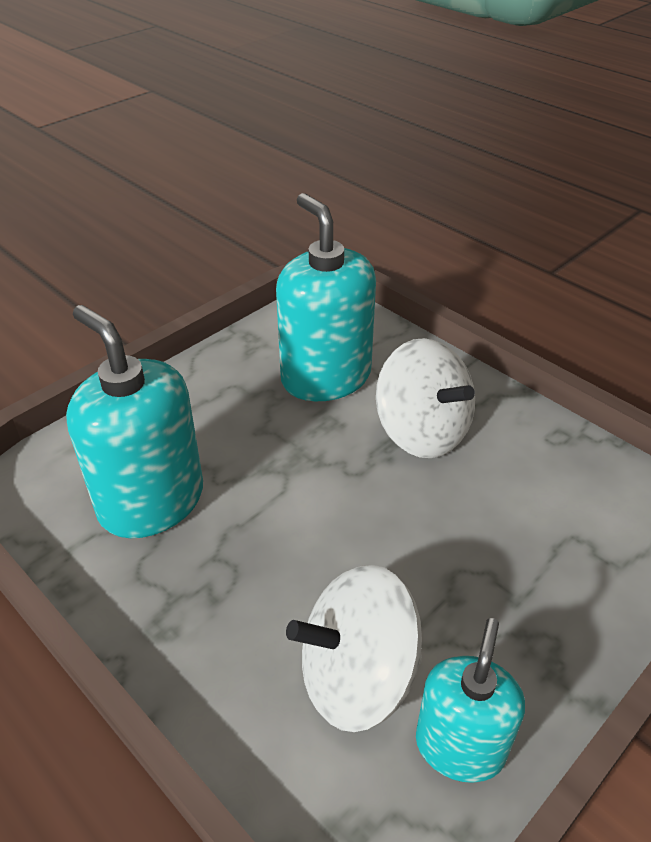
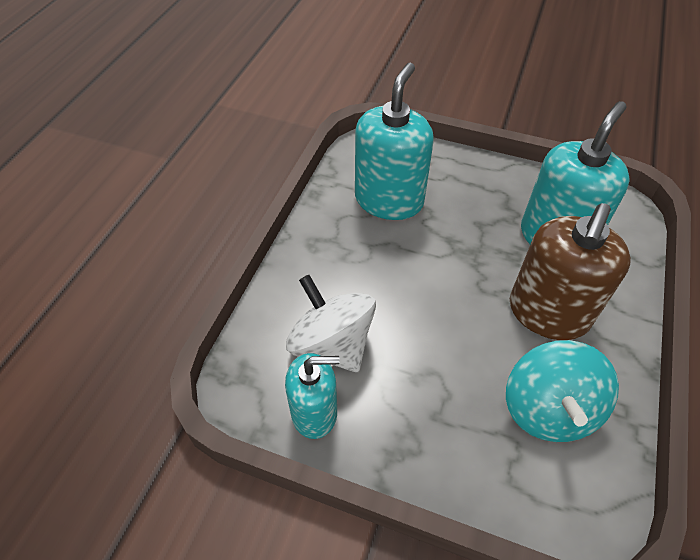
camera: 65 degrees right, 10 degrees up
white spinning top [376,338,475,458] -> brown soap dispenser [510,203,631,340]
none -> turquoise spinning top [506,340,619,442]

